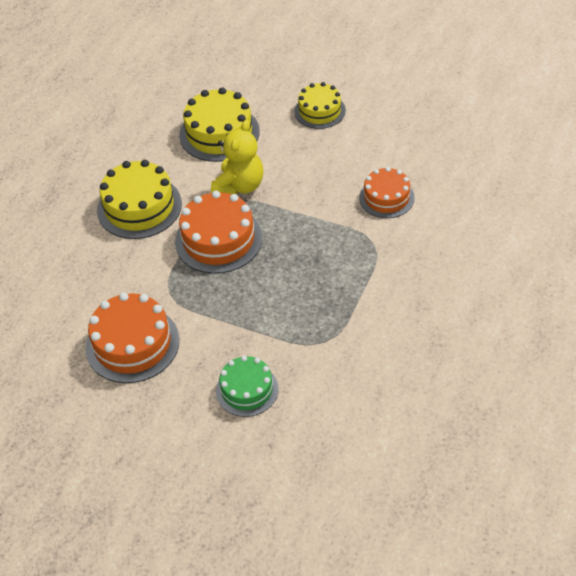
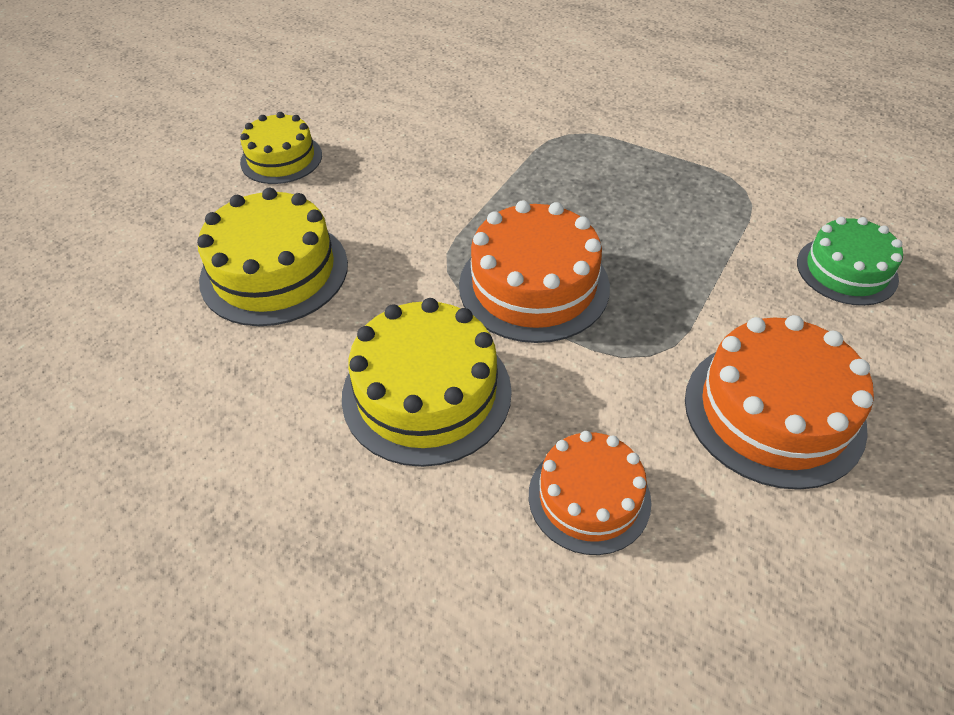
camera: 85 degrees left, 0 degrees up
yellow teddy bear [211,120,263,195] -> none
orange cake [359,167,415,218] -> orange cake moved to [529,431,651,555]

